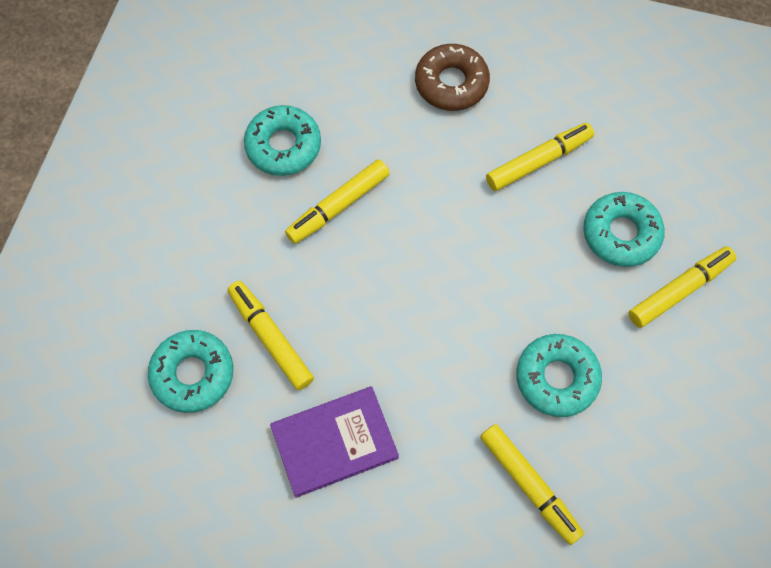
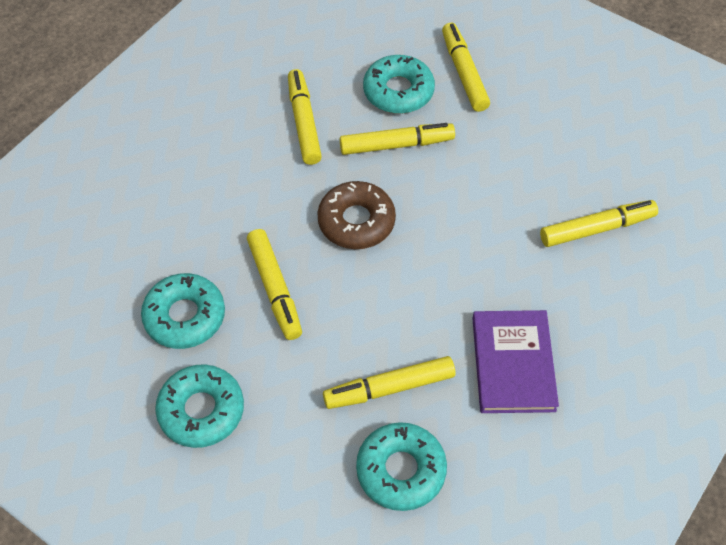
camera: 70 degrees left, 10 degrees down
brown donut [415,44,490,111] -> brown donut moved to [317,181,396,249]
turquoise donut [516,334,602,417] -> turquoise donut moved to [155,364,244,448]
none -> yellow marker [340,123,455,155]

